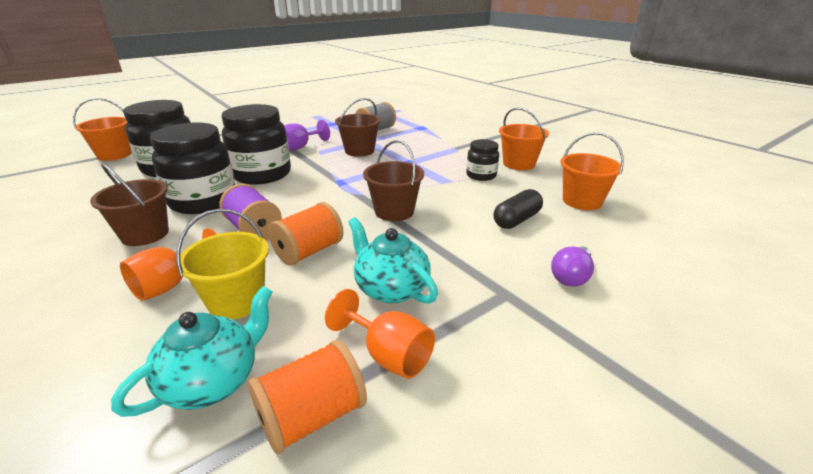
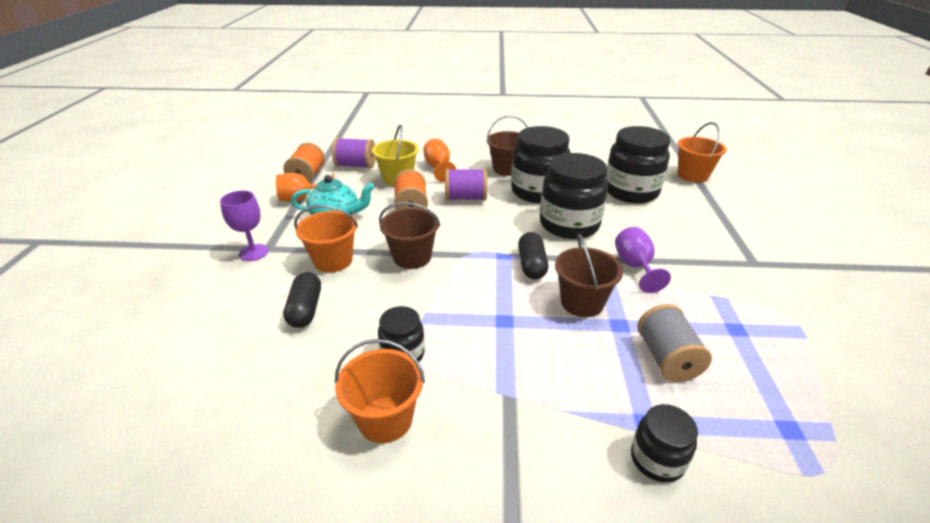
camera: 130 degrees right, 5 degrees up
turquoise teapot [111,286,273,417] -> purple spool [332,137,376,168]
purple light bulb [551,247,594,286] -> none
orange bucket [560,132,624,210] -> orange bucket moved to [294,205,358,272]
none -> purple goblet [220,190,269,261]
none -> black capsule [518,232,548,279]
none -> black jar [631,404,698,483]

